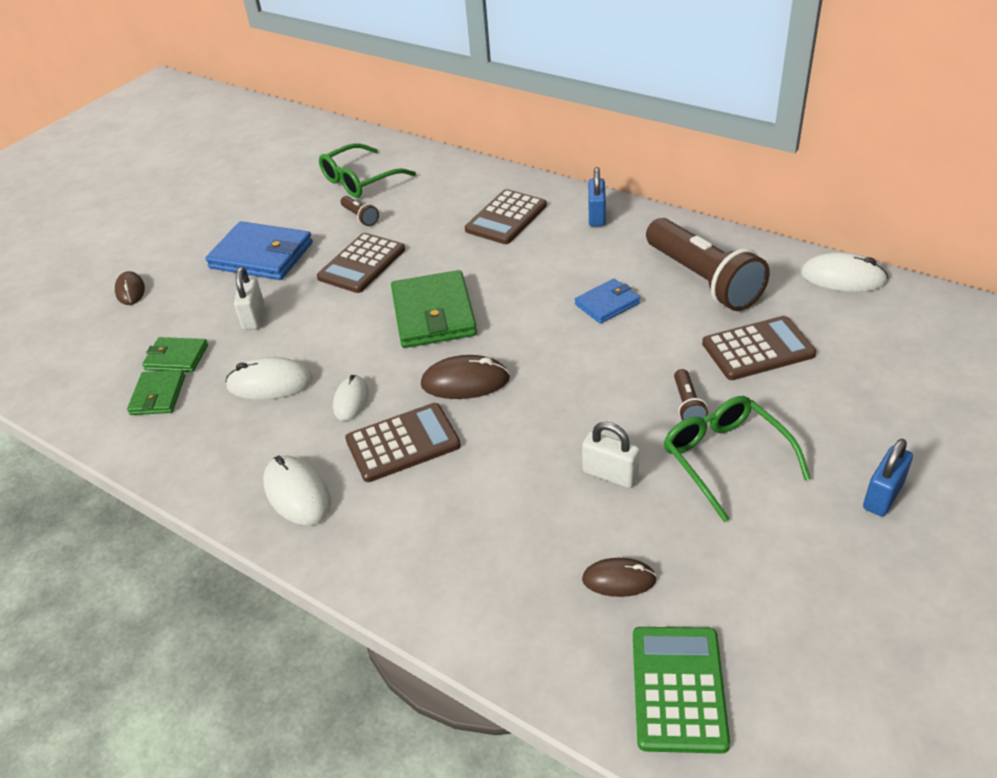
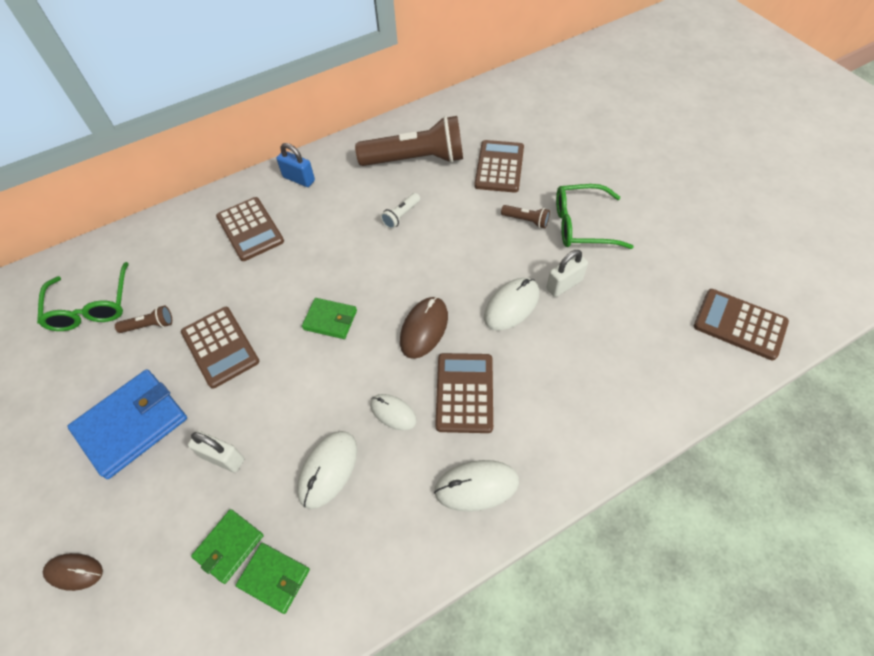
camera: 65 degrees left, 15 degrees up
green wallet [391,270,477,348] -> green wallet [302,298,357,339], size x0.55
blue wallet [575,279,640,324] -> white flashlight [381,193,420,229]
brown mouse [582,558,657,597] -> none
green calculator [633,627,730,754] -> brown calculator [694,289,789,360]
white mouse [801,252,889,292] -> white mouse moved to [484,278,539,330]
blue padlock [863,439,913,516] -> none

